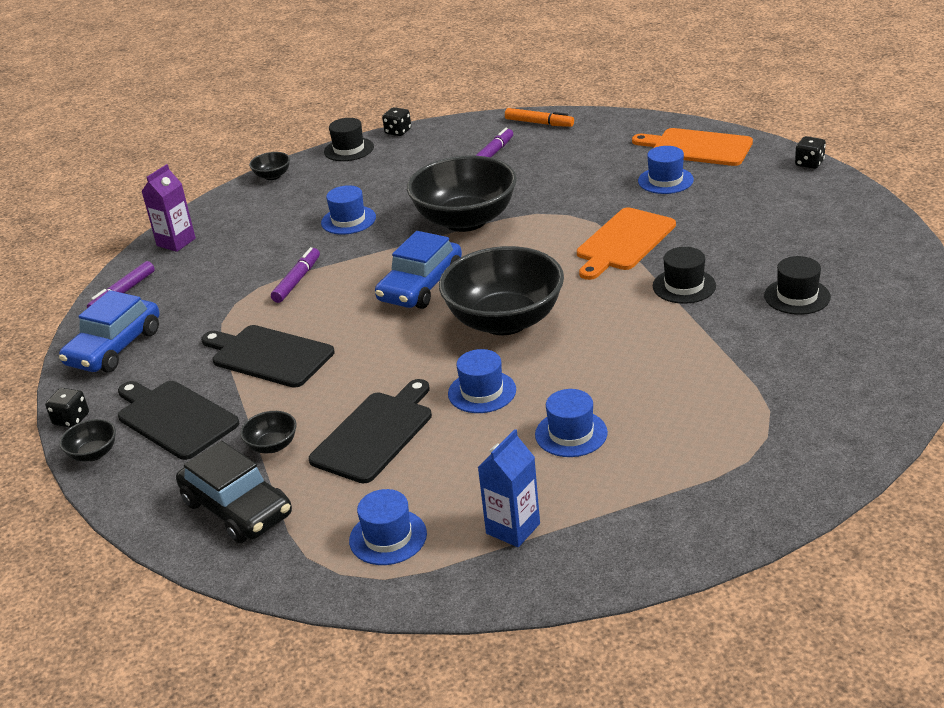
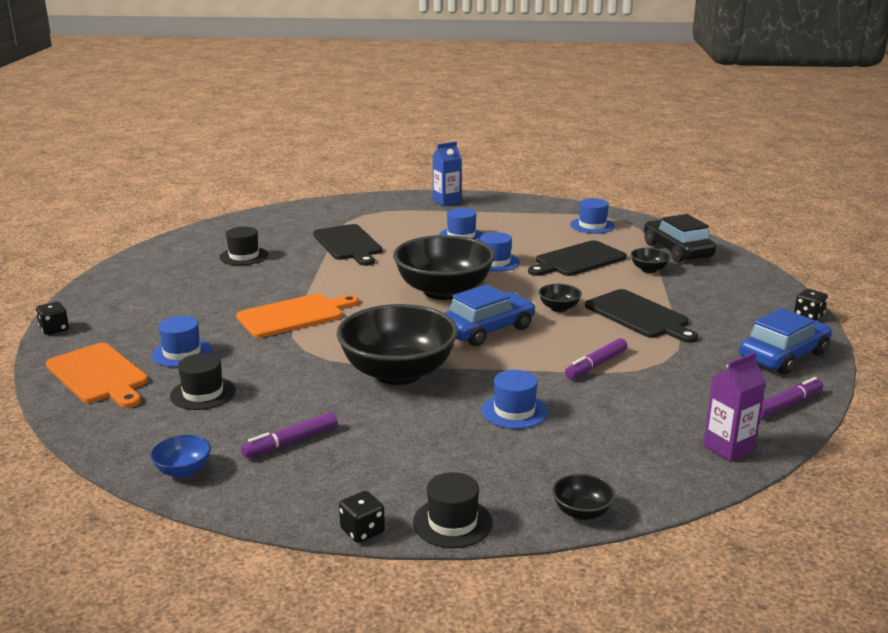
camera: 160 degrees left, 10 degrees down
black bowl [59,419,116,462] -> black bowl moved to [539,284,582,312]
black cutting board [118,381,240,460] -> black cutting board moved to [313,224,382,266]
blue carton [478,429,540,547] -> blue carton moved to [433,142,462,207]
orange marker [505,108,574,127] -> blue bowl [150,435,211,478]
black hat [653,247,716,304] -> black hat moved to [170,353,236,410]

